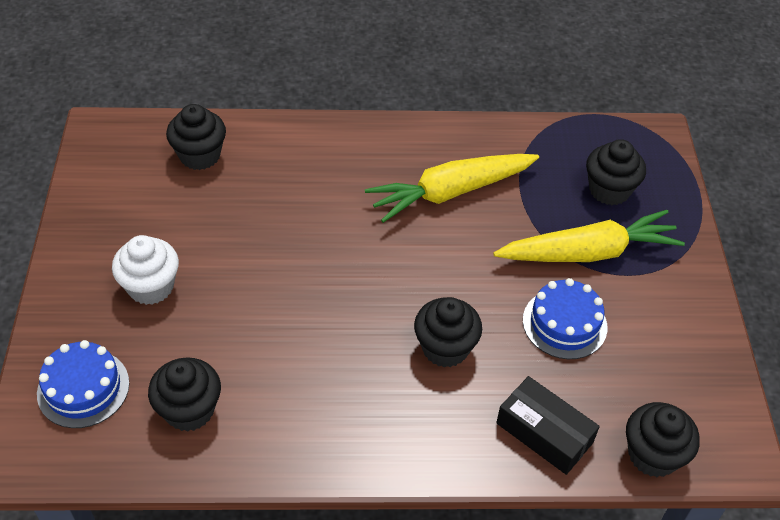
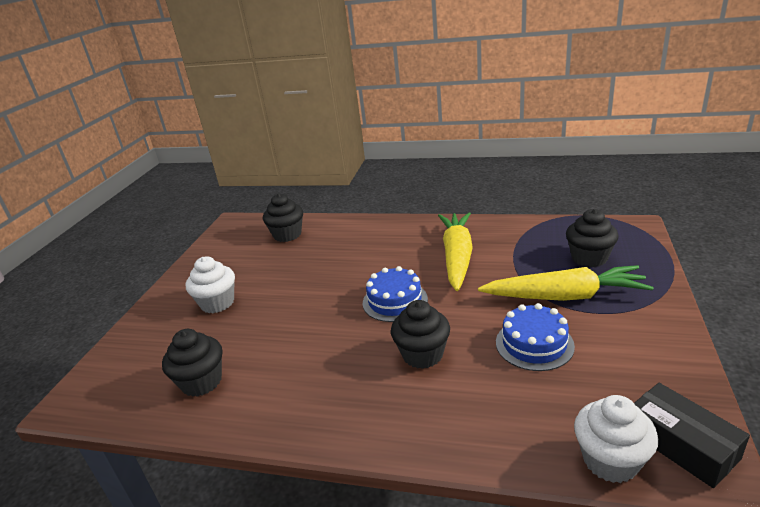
camera: 20 degrees right, 20 degrees down
blue cake [37,340,129,428] -> blue cake moved to [363,266,428,322]
yellow carrot [365,154,539,223] -> yellow carrot turned 105 degrees clockwise [438,212,473,291]
black box [496,376,600,475] -> black box moved to [634,383,750,488]
black cupcake [626,402,700,477] -> white cupcake [574,395,658,483]

